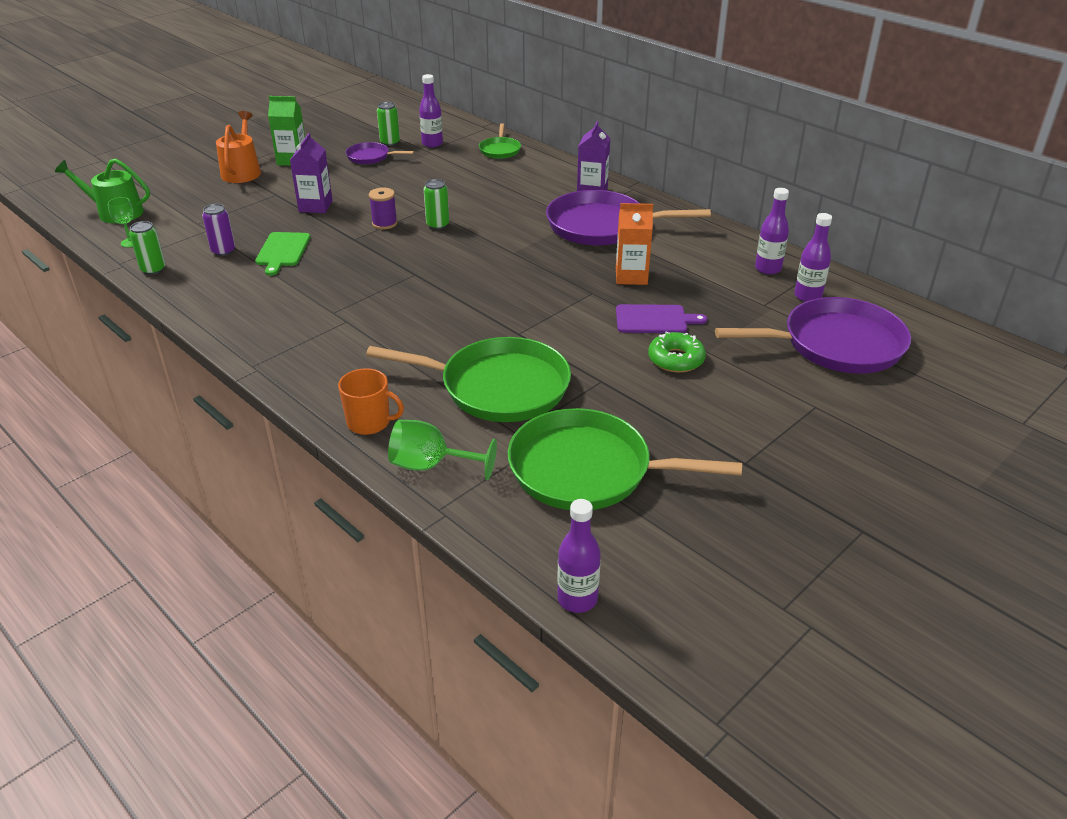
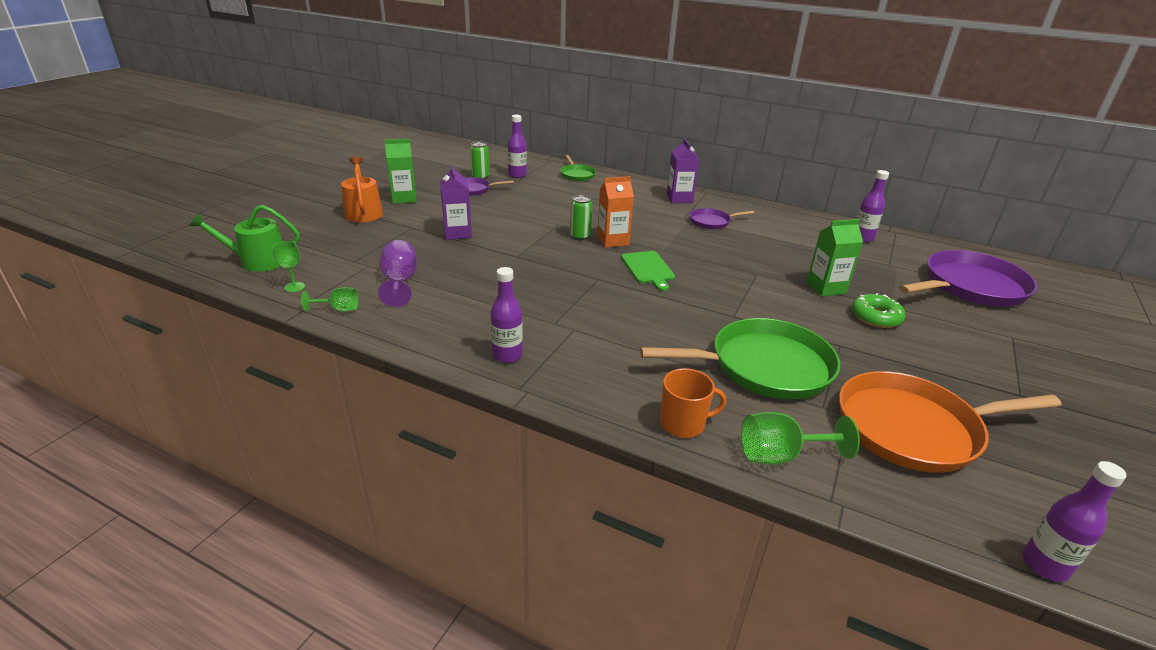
camera: 20 degrees left, 5 degrees down
green can [129,221,166,275] -> green goblet [301,287,358,312]
purple can [202,204,235,256] -> purple goblet [378,240,417,307]
green cutting board [255,232,311,276] -> green cutting board moved to [621,251,675,291]
purple spool [369,188,397,229] -> none
green pan [508,408,742,510] -> orange pan [839,371,1061,473]
purple pan [546,190,711,245] -> purple pan [690,208,754,229], size x0.49
orange carton [616,203,653,285] -> orange carton moved to [597,176,634,248]
purple cutting board [616,304,707,333] -> green carton [807,219,863,296]
purple bottle [794,213,832,302] -> purple bottle moved to [490,267,523,363]

